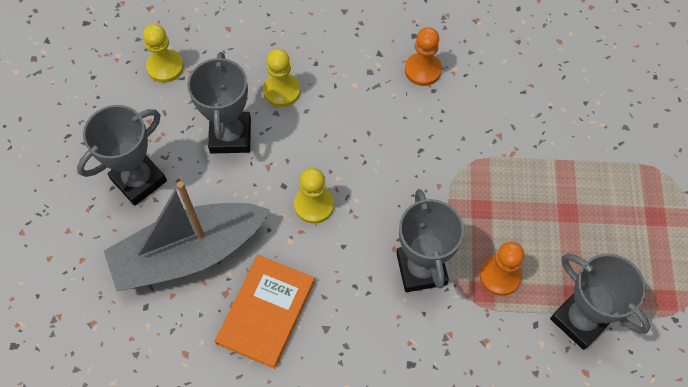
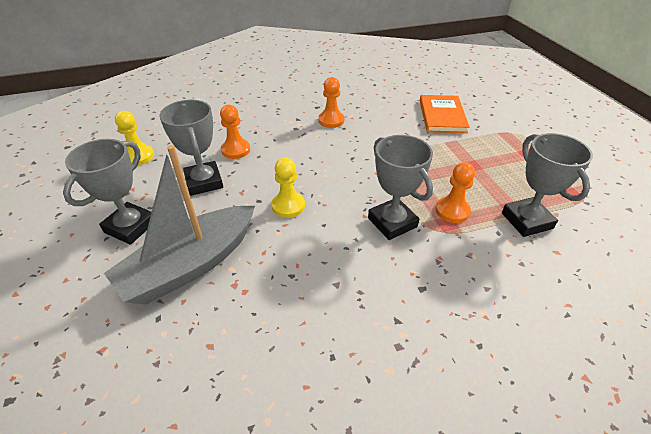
camera: 20 degrees left, 20 degrees down
orange book [215,255,315,369] -> orange book moved to [420,95,470,133]
yellow pawn [263,49,300,107] -> orange pawn [220,105,250,159]
grey trophy [550,253,650,350] -> grey trophy turned 45 degrees clockwise [502,133,593,237]

